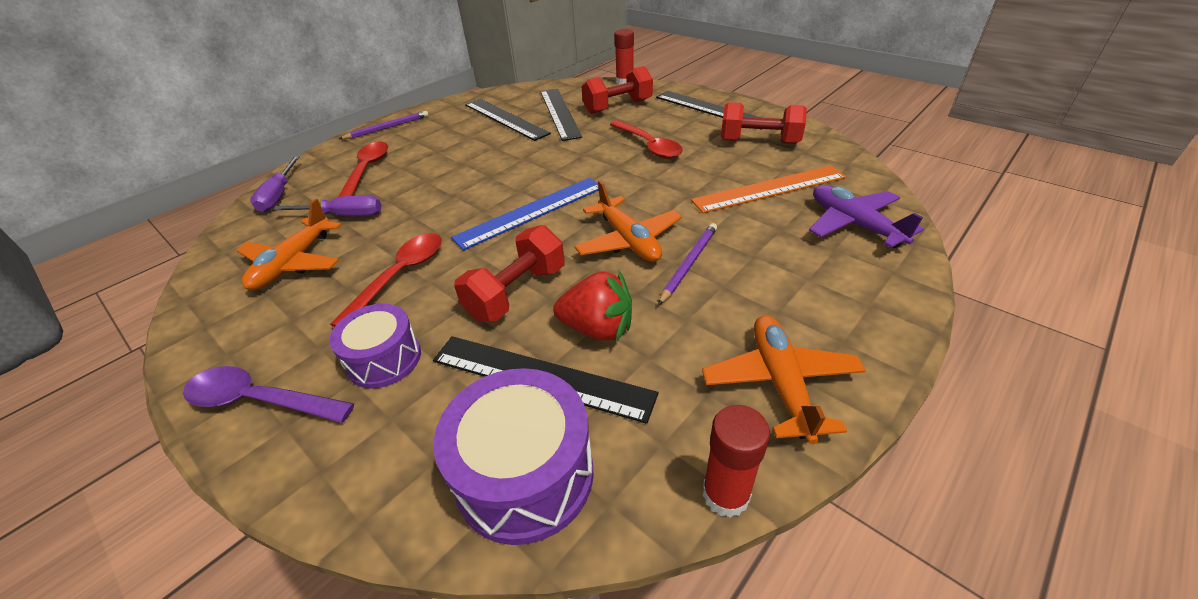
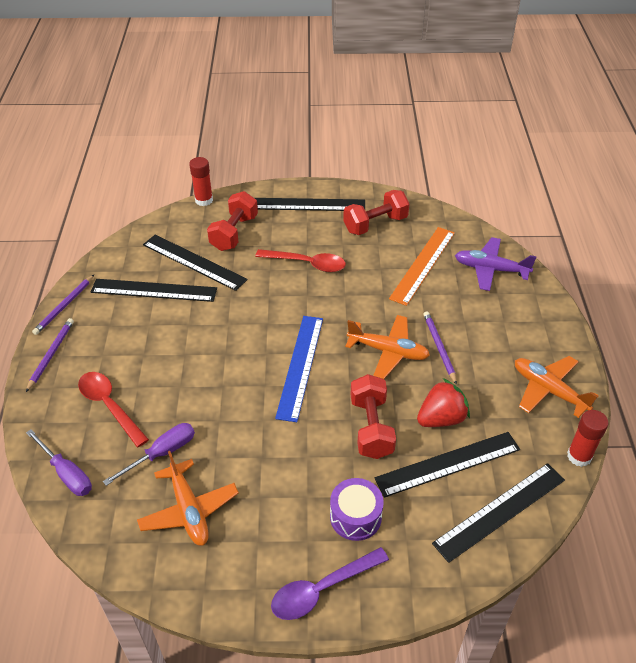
camera: 45 degrees left, 5 degrees up
red spoon [330,233,442,327] -> none
purple drum [434,368,594,545] -> black ruler [432,463,565,563]
none -> purple pencil [32,275,94,335]

